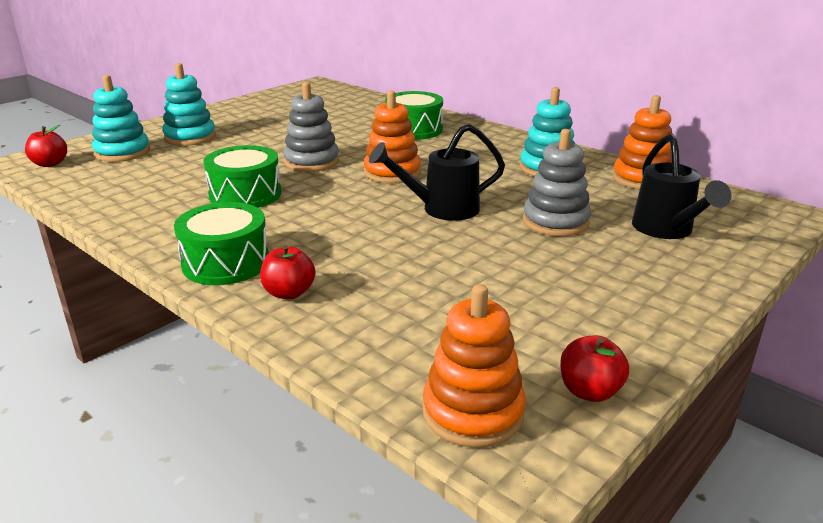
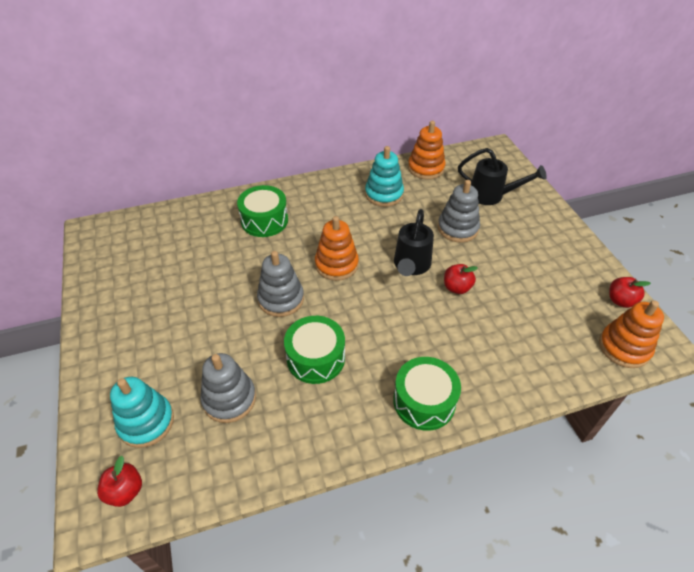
camera: 60 degrees left, 20 degrees up
turquoise stacking toy [162,63,216,146] -> none
red apple [260,245,315,299] -> red apple moved to [444,264,478,294]
none -> grey stacking toy [200,353,256,423]

